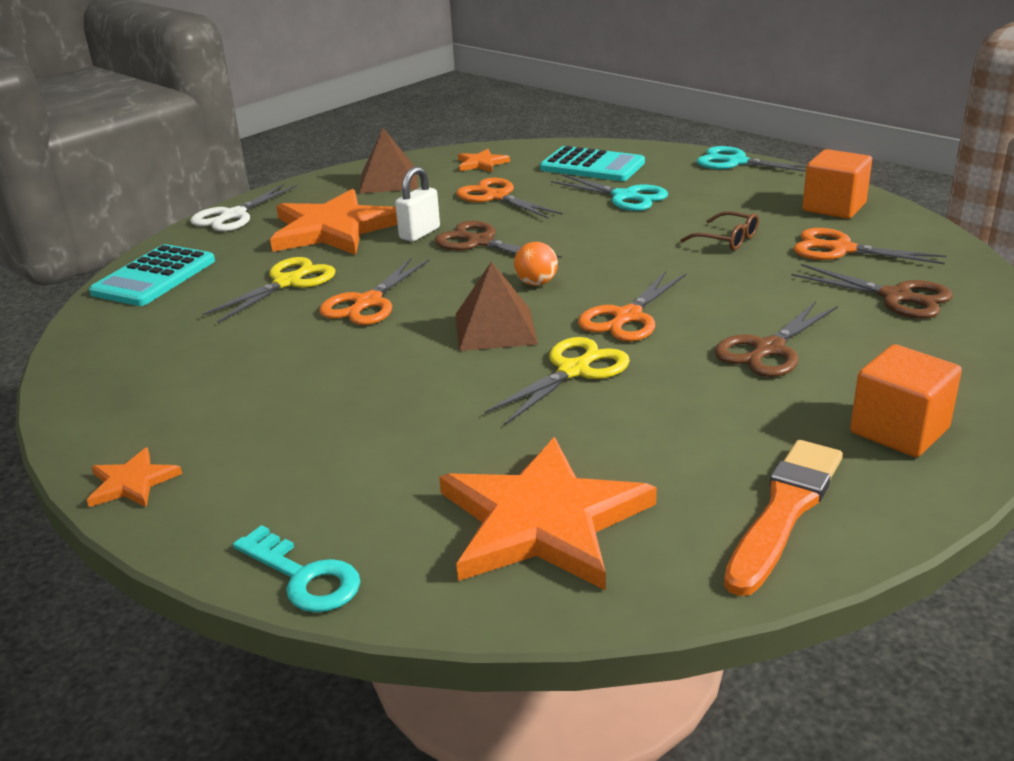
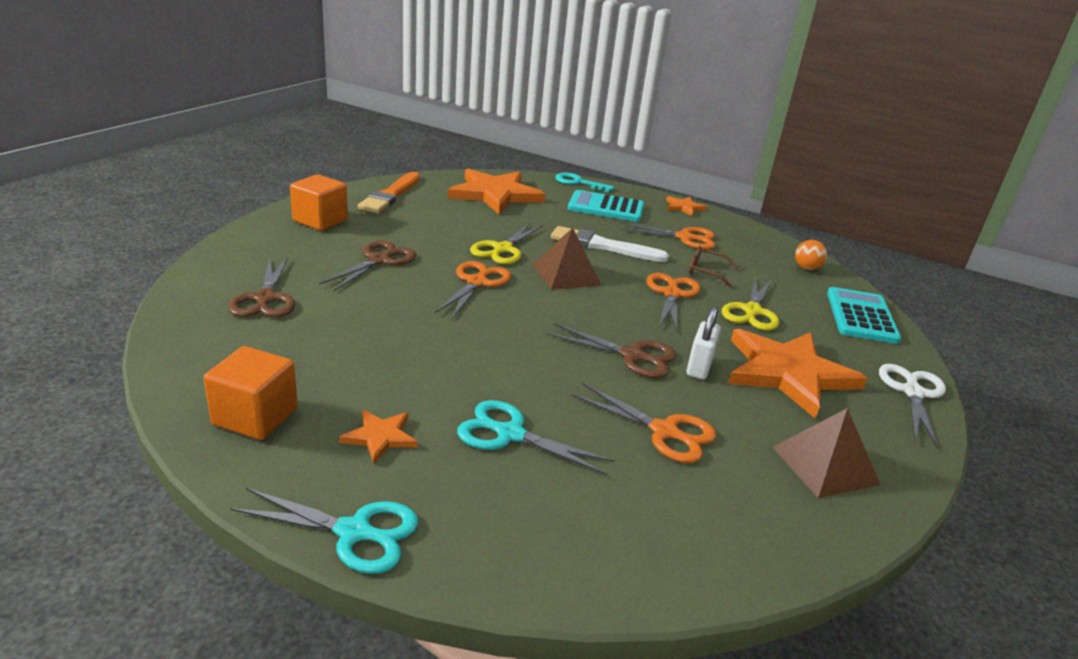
camera: 160 degrees right, 0 degrees up
orange star [458,149,510,172] -> orange star moved to [339,410,418,463]
orange ball [514,242,558,286] -> orange ball moved to [795,240,827,270]
turquoise calculator [540,146,645,181] -> turquoise calculator moved to [568,190,644,222]
brown glasses [680,211,759,251] -> brown glasses moved to [689,246,738,287]
brown scissors [791,264,953,319] -> brown scissors turned 120 degrees counterclockwise [228,257,295,317]
orange scissors [793,228,947,265] -> orange scissors moved to [619,222,715,250]
none -> white brush [551,226,669,262]

